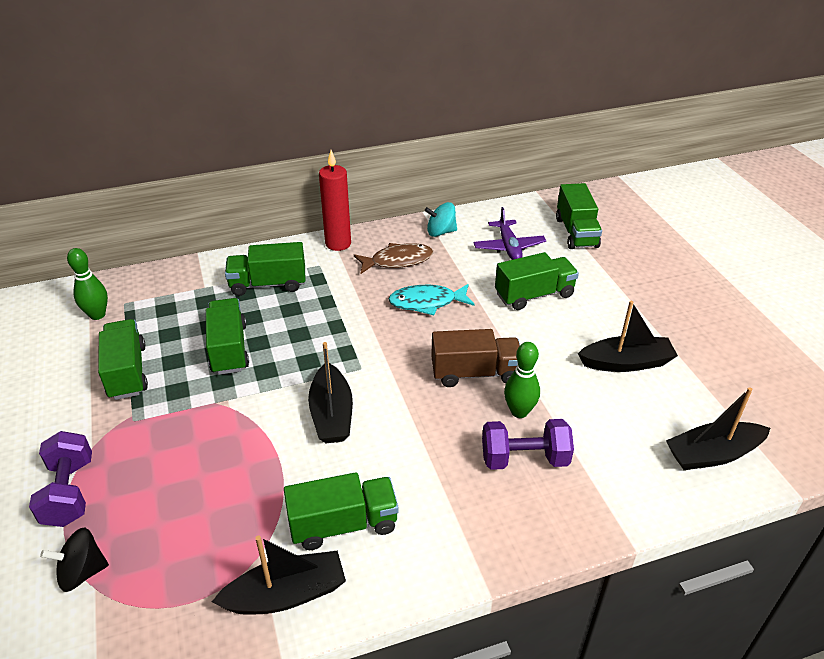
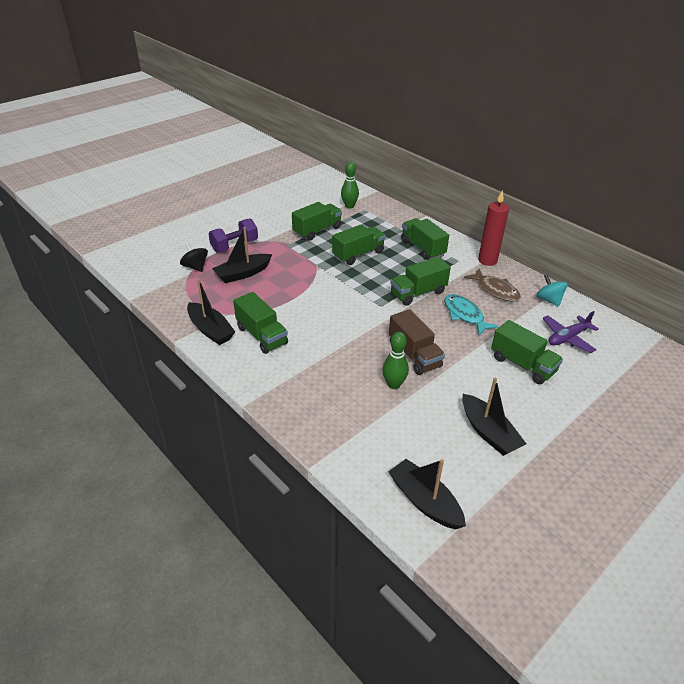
camera: 65 degrees right, 0 degrees up
black boat [308,342,353,443] -> black boat moved to [212,227,272,283]
purple dumbbell [482,419,574,470] -> none
green truck [556,183,602,249] -> green truck moved to [390,257,451,306]

